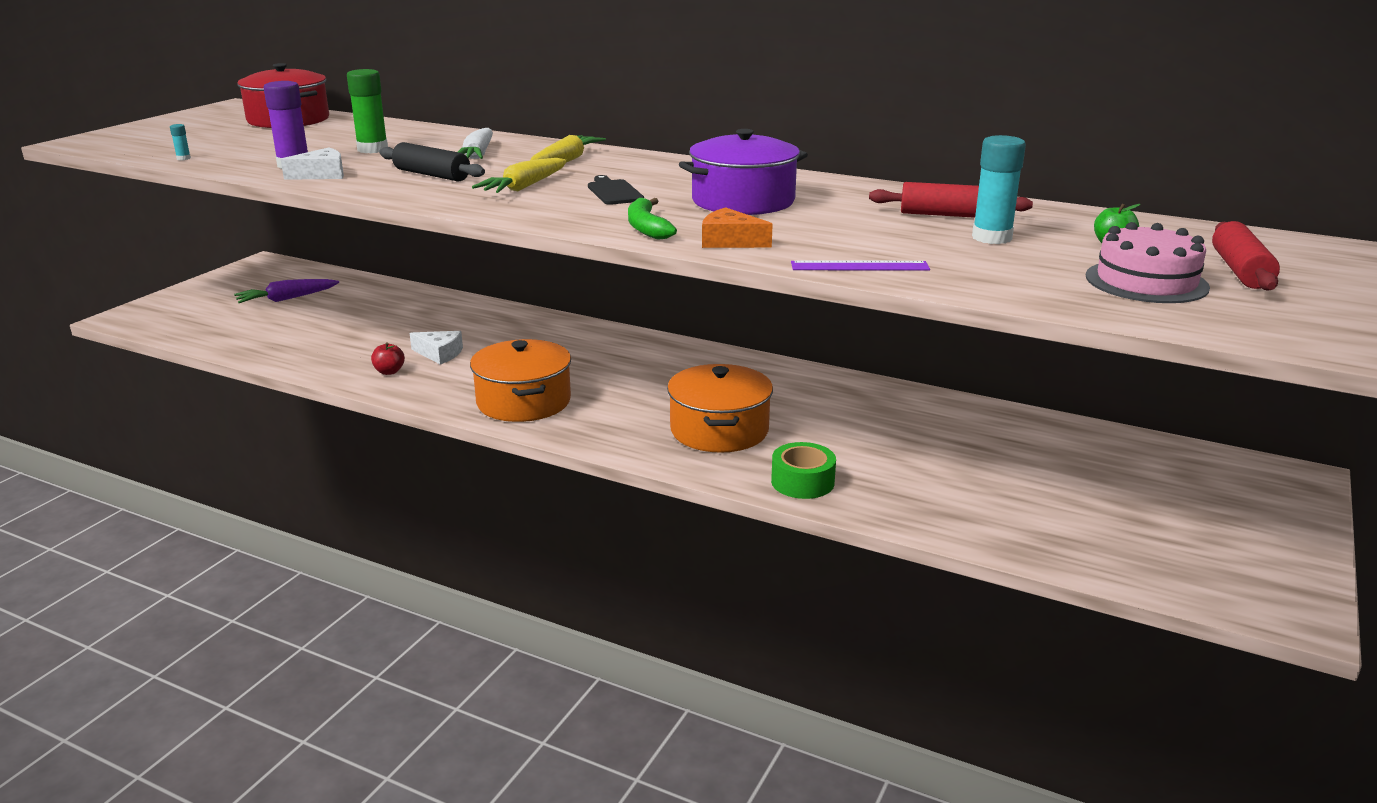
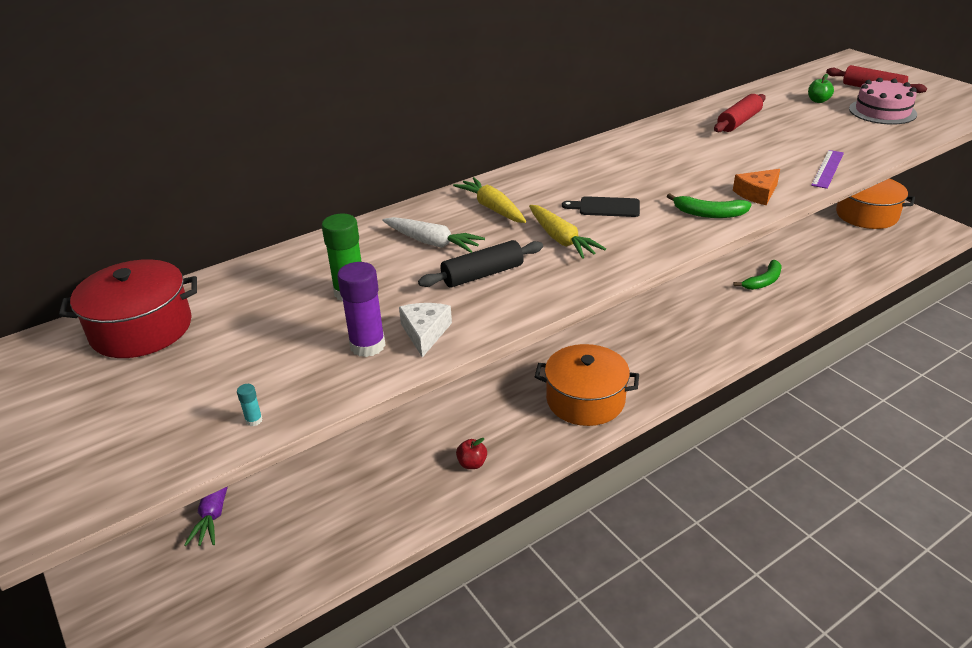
camera: 60 degrees left, 10 degrees up
white cheese [410,331,463,365] -> none
orange pot [667,364,773,453] -> orange pot moved to [836,179,915,229]
purple pot [679,129,808,215] -> none
green tape [771,442,836,499] -> none
turquoise glue stick [972,135,1026,244] -> none
none -> green banana [733,260,781,290]

